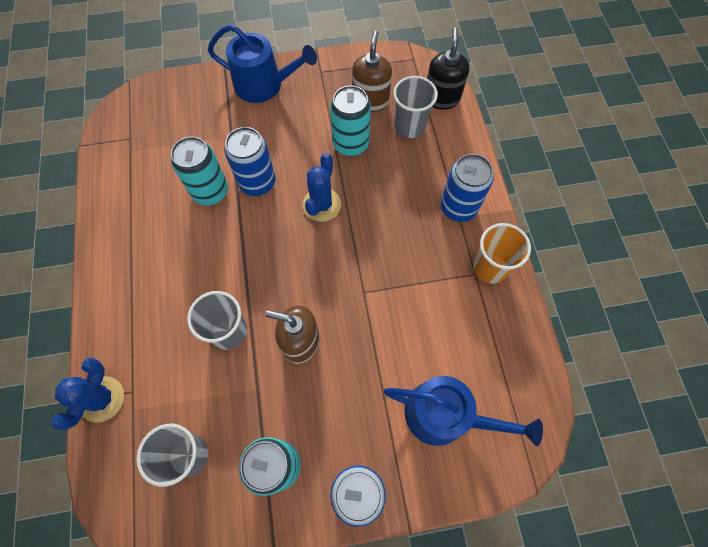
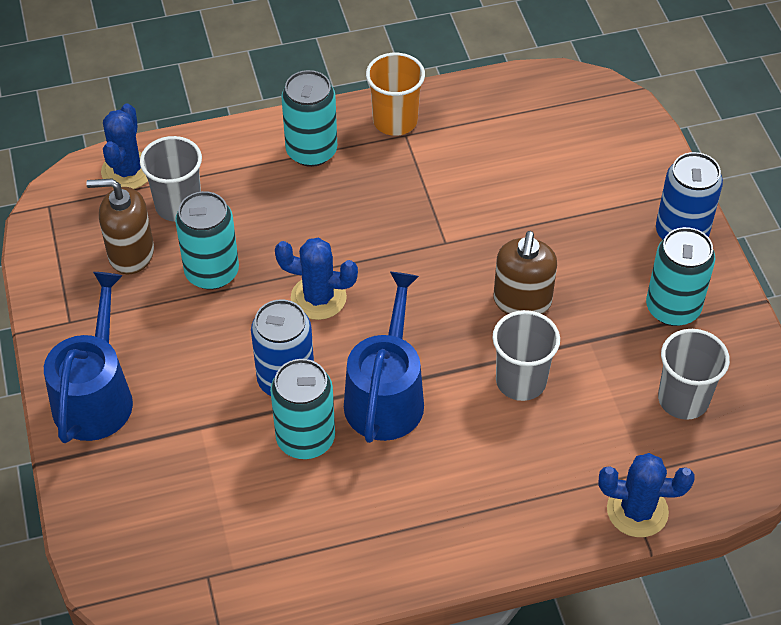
camera: 95 degrees left, 15 degrees down
blue watering can [384,376,543,446] -> blue watering can moved to [344,272,424,443]
black soap dispenser [427,28,470,110] -> blue cactus [101,104,148,189]
blue can [440,154,494,222] -> turquoise can [281,70,337,167]

